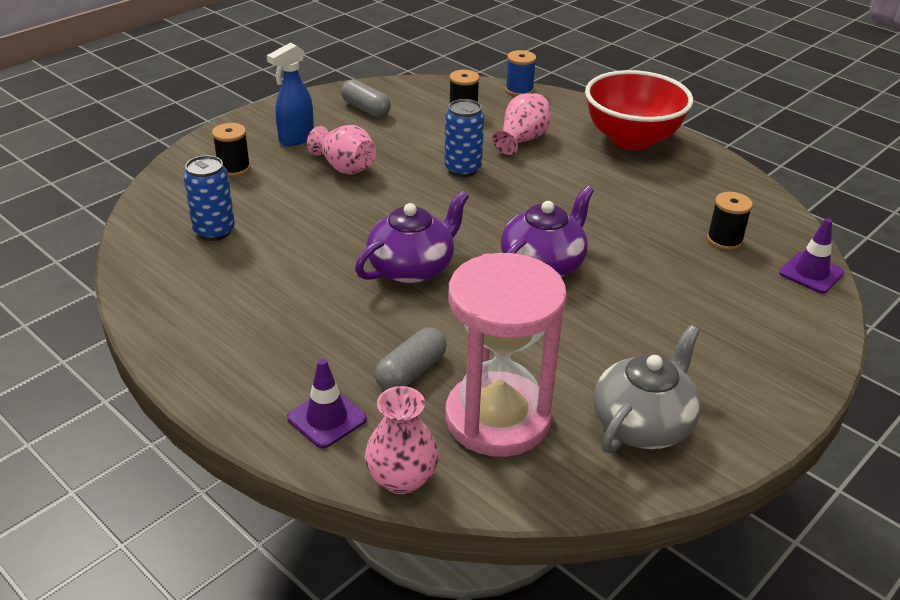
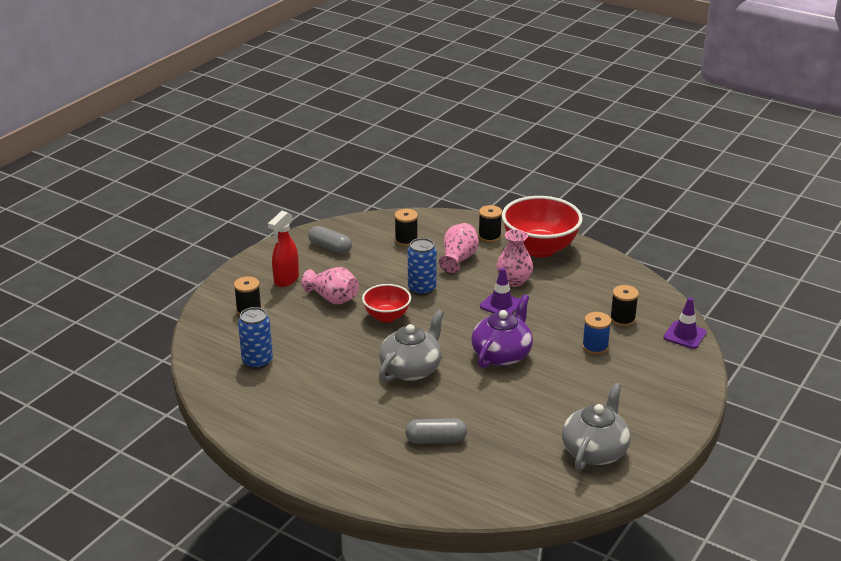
camera: 10 degrees left, 5 degrees down
blue spray bottle [267,43,314,146] -> red spray bottle [268,211,299,287]
purple traffic cone [287,358,367,448] -> purple traffic cone moved to [480,268,520,314]
purple teapot [355,191,469,284] -> grey teapot [379,309,444,382]
pink vase [365,386,439,494] -> pink vase moved to [496,229,533,287]
grey capsule [375,327,447,390] -> grey capsule turned 60 degrees clockwise [405,418,467,444]
pink hourglass [445,253,567,457] -> none
blue spool [505,50,536,96] -> blue spool moved to [582,312,611,355]
none -> red bowl [362,284,411,323]
none -> black spool [478,205,502,242]

